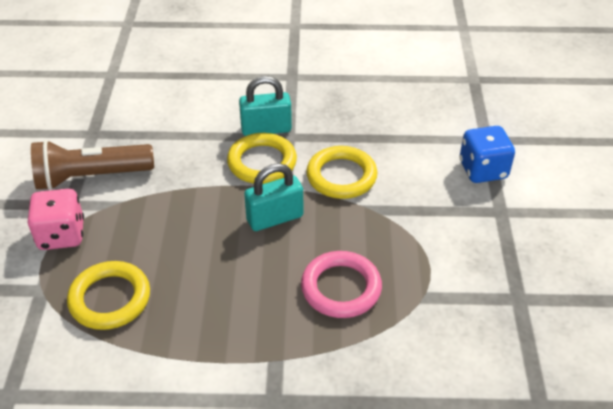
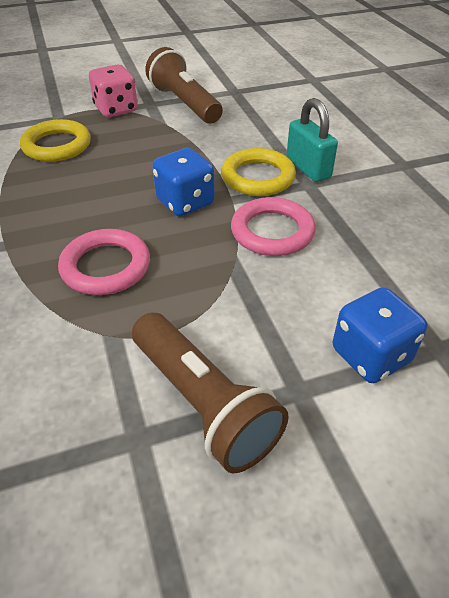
camera: 70 degrees right, 0 degrees up
turquoise padlock [244,163,303,231] -> blue dice [152,148,215,216]
yellow ring [306,146,377,199] -> pink ring [231,197,316,256]
none -> brown flashlight [132,313,289,473]

